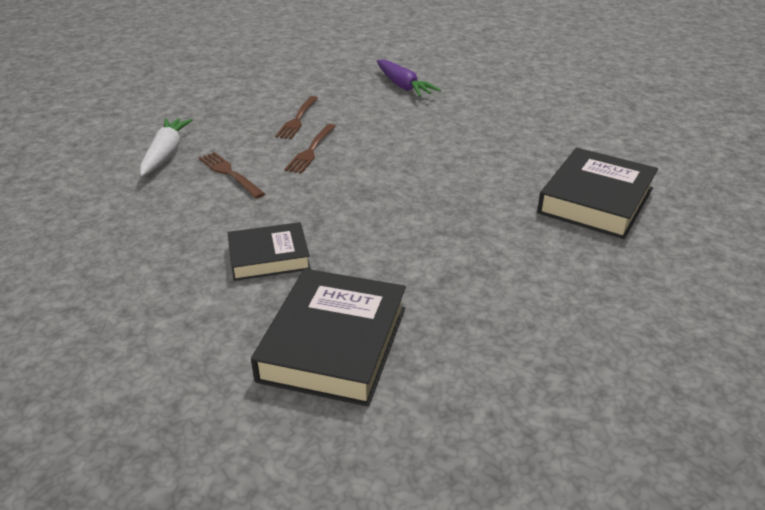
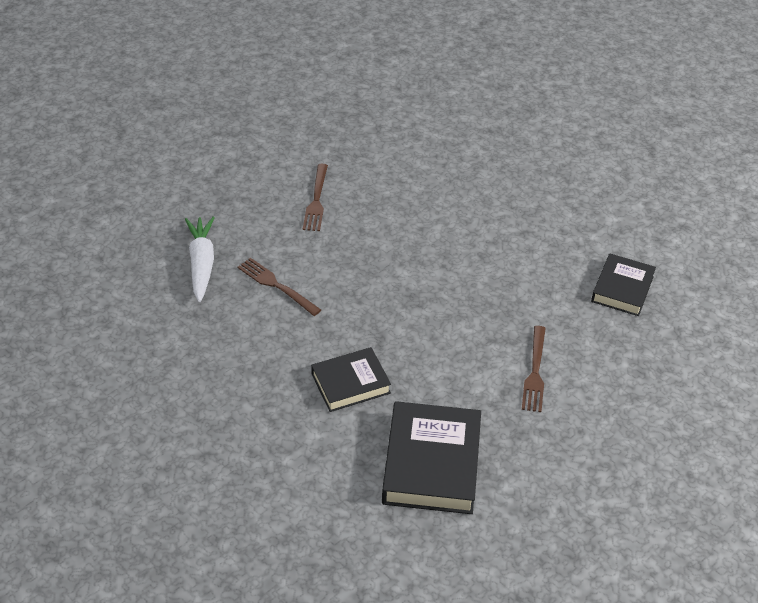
camera: 10 degrees left, 10 degrees up
brown fork [284,124,336,174] -> brown fork moved to [522,326,546,412]
purple carrot [377,59,441,97] -> none
black book [537,148,658,239] -> black book [591,254,656,316], size x0.62

